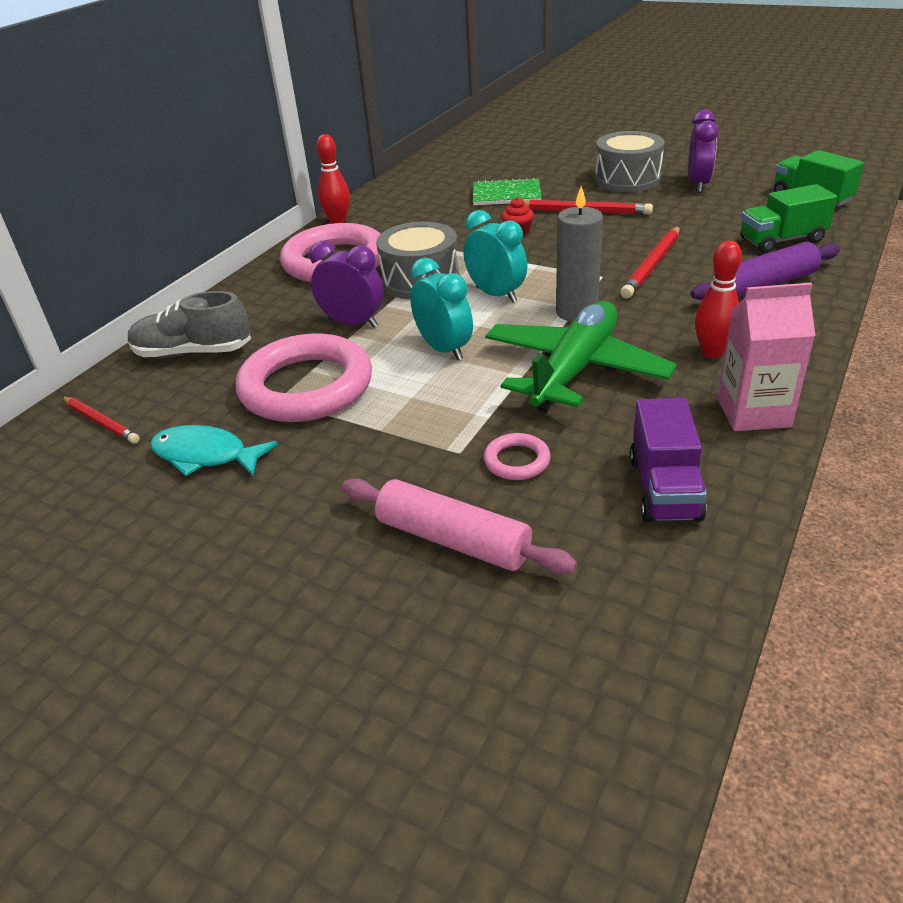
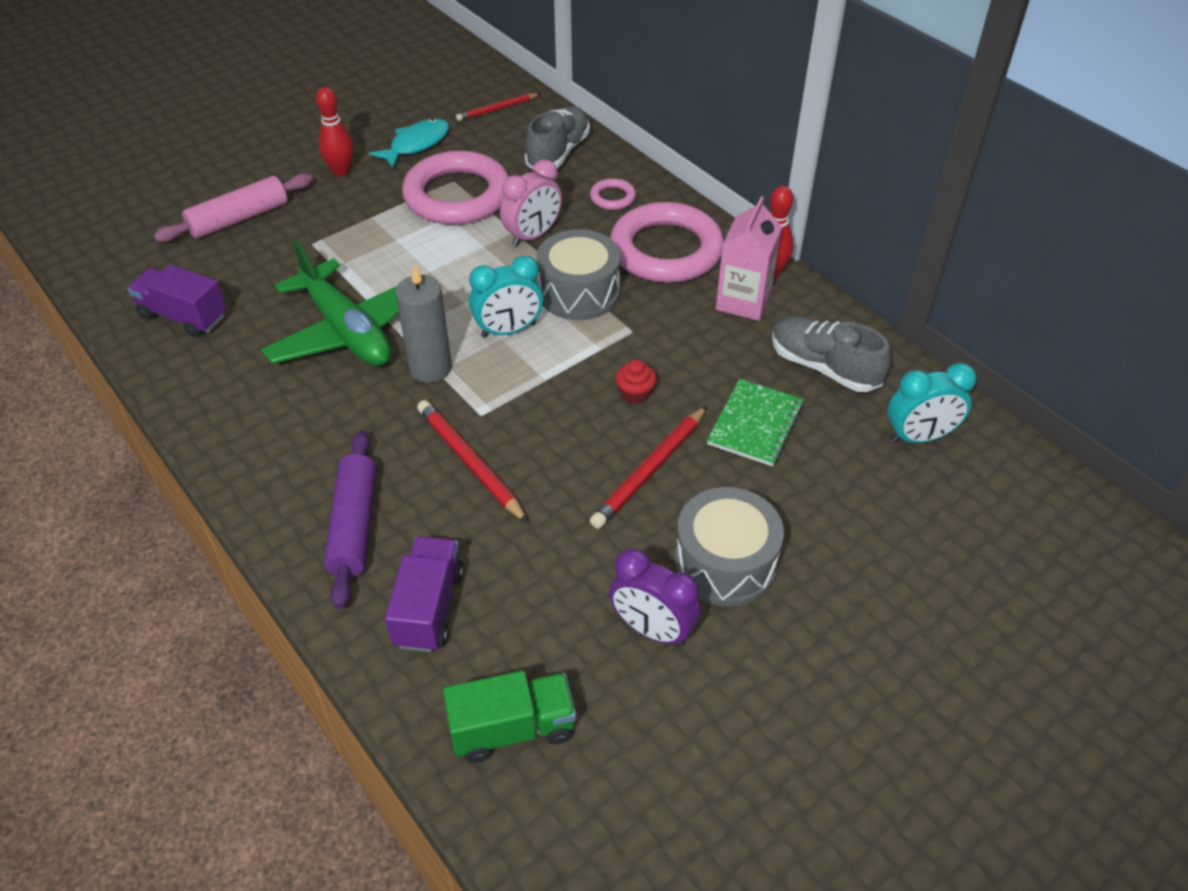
camera: 110 degrees right, 10 degrees up
purple clock [310,241,384,328] -> pink clock [500,159,562,247]
turquoise clock [410,258,473,361] -> turquoise clock moved to [888,363,976,443]
pink ring [484,433,551,480] -> pink ring moved to [590,178,636,210]
red bowling pin [695,241,742,358] -> red bowling pin moved to [316,87,354,176]
pink carton [717,283,815,431] -> pink carton moved to [716,196,782,321]
green truck [741,184,837,253] -> purple truck [385,536,464,652]
none -> grey shoe [772,316,891,392]

